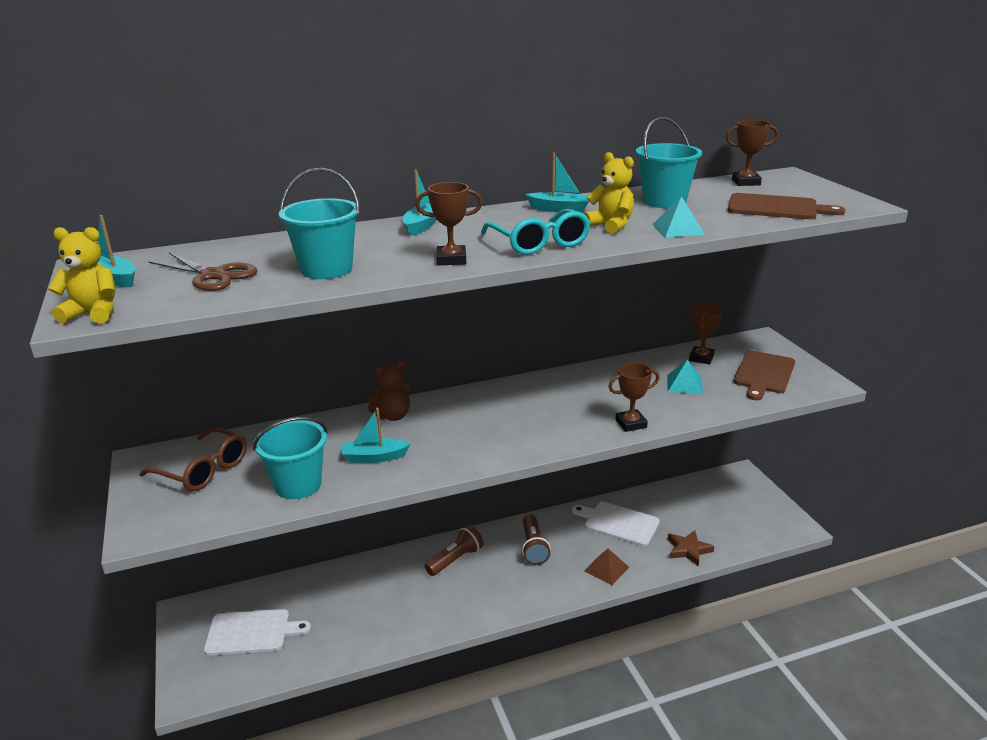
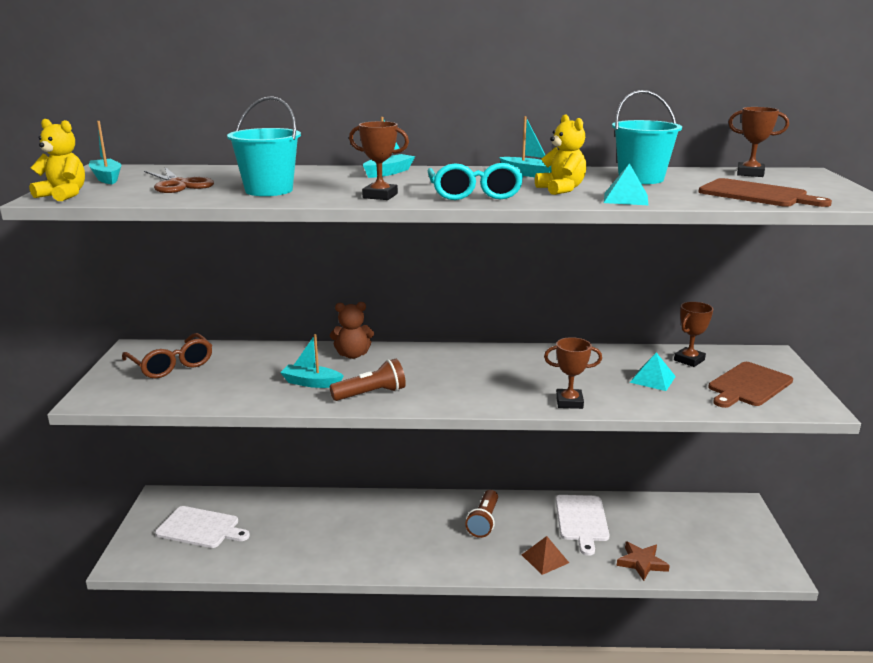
camera: 20 degrees right, 5 degrees down
turquoise bucket [253,417,328,499] -> none
brown flashlight [425,525,484,576] -> brown flashlight moved to [330,359,406,401]
white cutting board [572,502,660,546] -> white cutting board turned 135 degrees counterclockwise [556,495,609,556]

